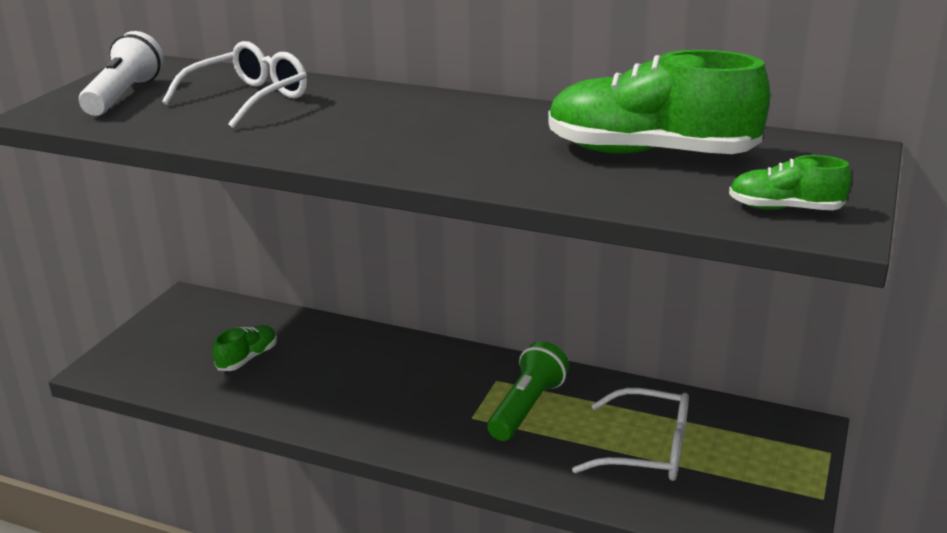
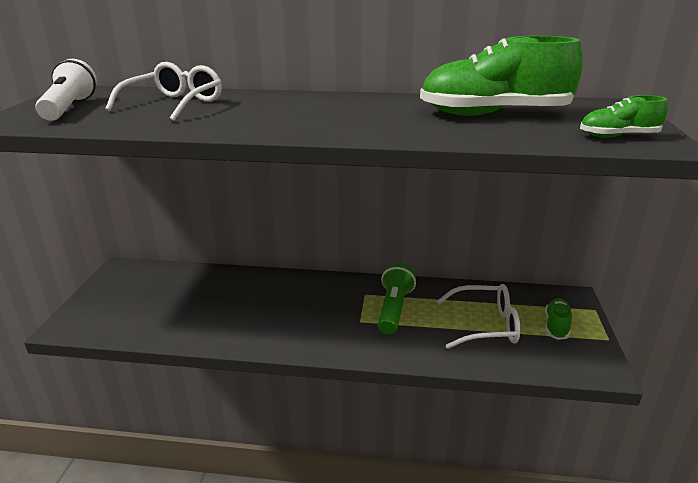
camera: 15 degrees left, 0 degrees up
green shoe [213,325,277,371] -> green shoe moved to [545,299,572,340]

